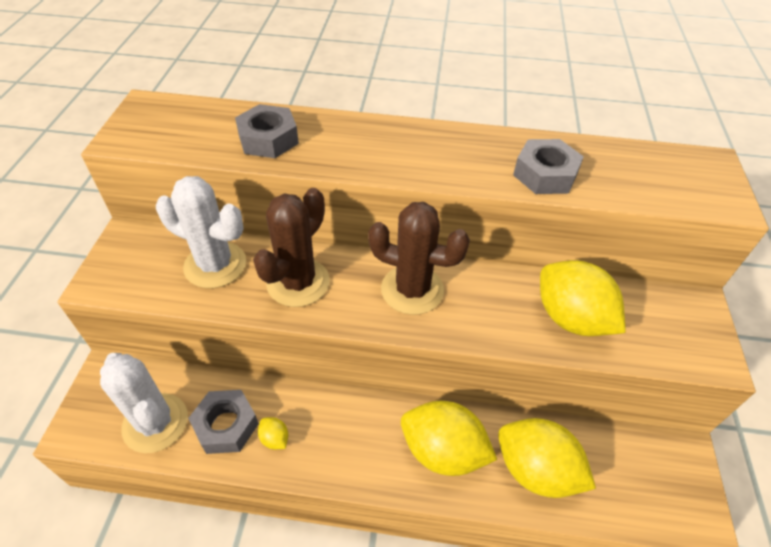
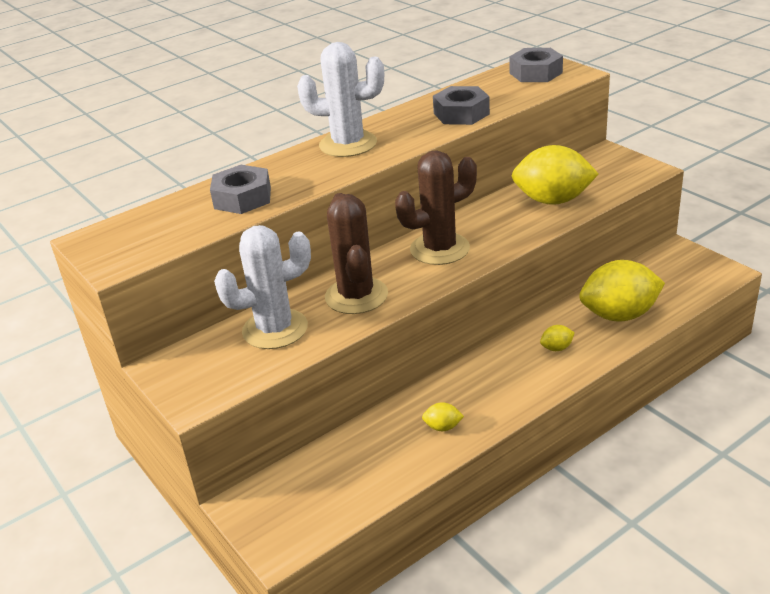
camera: 40 degrees left, 15 degrees down
white cactus [100,353,188,453] -> white cactus moved to [297,42,384,157]
grey nut [188,390,259,454] -> grey nut moved to [509,48,563,82]
yellow lemon [401,401,497,476] -> yellow lemon [540,325,575,351], size x0.42

